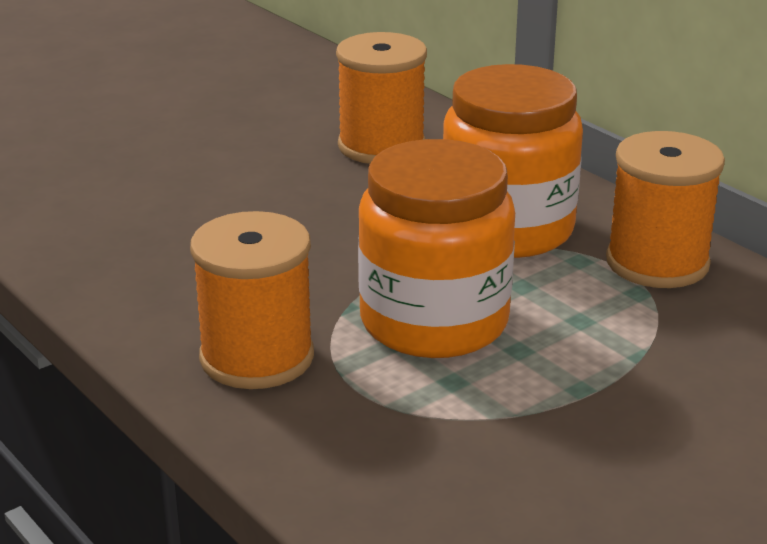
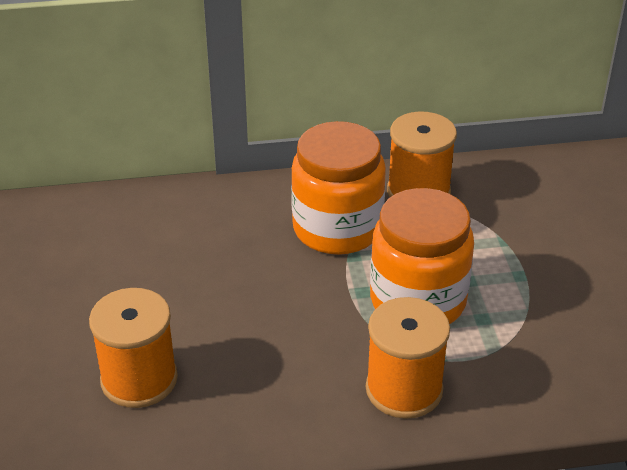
camera: 60 degrees left, 10 degrees up
orange spool [336,32,427,164] -> orange spool moved to [89,288,178,408]

